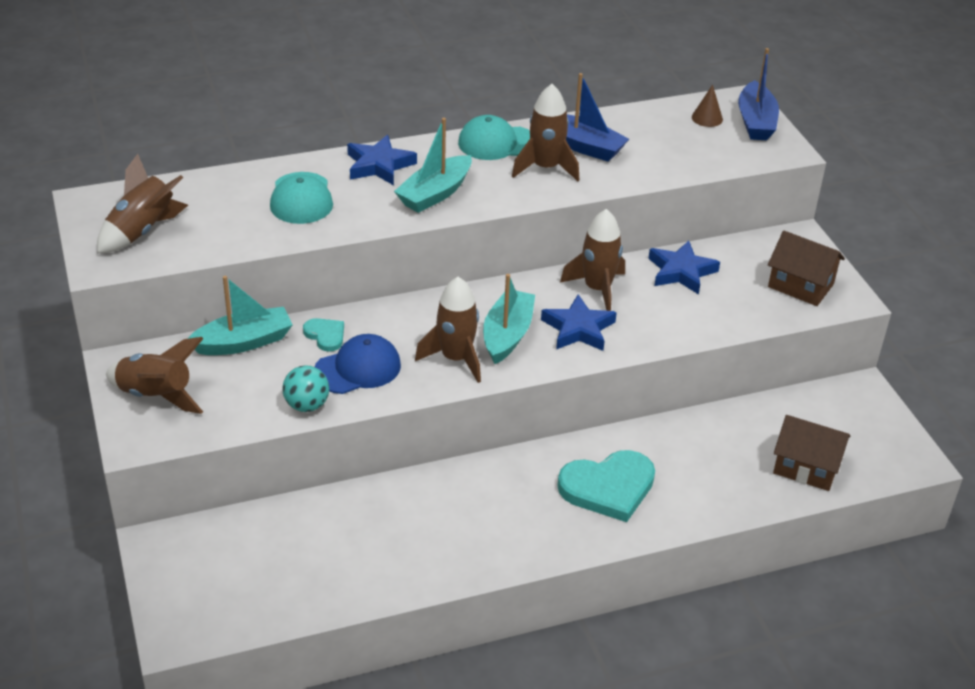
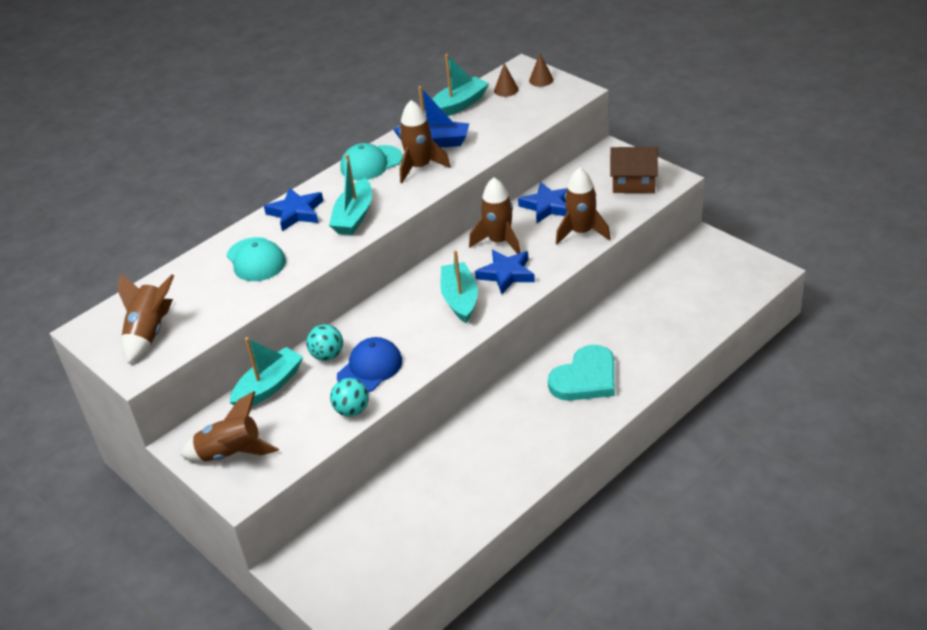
camera: 20 degrees left, 0 degrees up
turquoise heart [303,318,344,352] -> turquoise ball [306,324,343,361]
brown rocket [415,277,481,383] -> brown rocket moved to [556,168,611,245]
blue boat [738,48,779,140] -> brown cone [529,54,554,87]
brown house [773,415,850,491] -> none
none -> turquoise boat [432,54,489,116]

